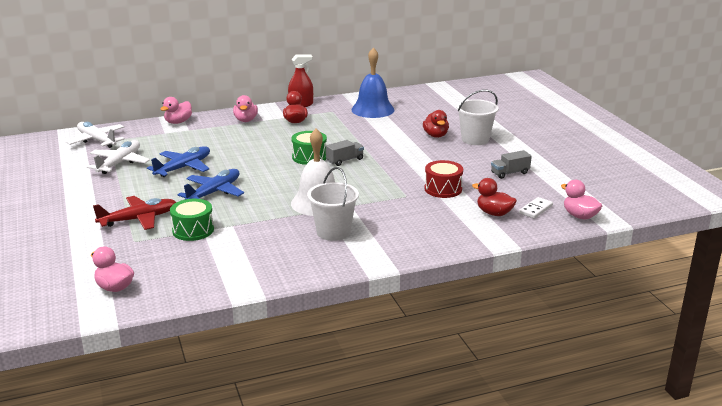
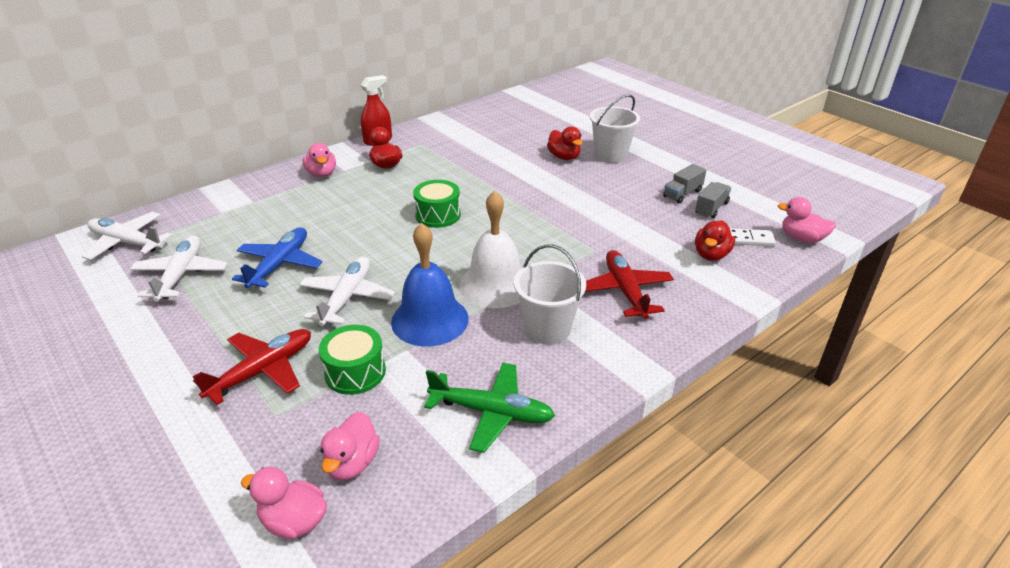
camera: 20 degrees left, 10 degrees up
pink duck [160,97,192,124] -> pink duck moved to [320,412,380,480]
blue plane [178,169,244,199] -> white plane [299,256,395,326]
grey truck [326,140,364,166] -> grey truck moved to [695,182,731,218]
blue bell [351,47,394,118] -> blue bell moved to [391,223,469,347]
red drum [424,160,463,198] -> none
red duck [472,178,517,216] -> red duck turned 75 degrees counterclockwise [695,220,735,261]
white domino [519,197,553,219] -> white domino turned 75 degrees clockwise [730,228,776,246]
none -> green plane [424,363,555,453]
none -> red plane [585,250,674,319]

